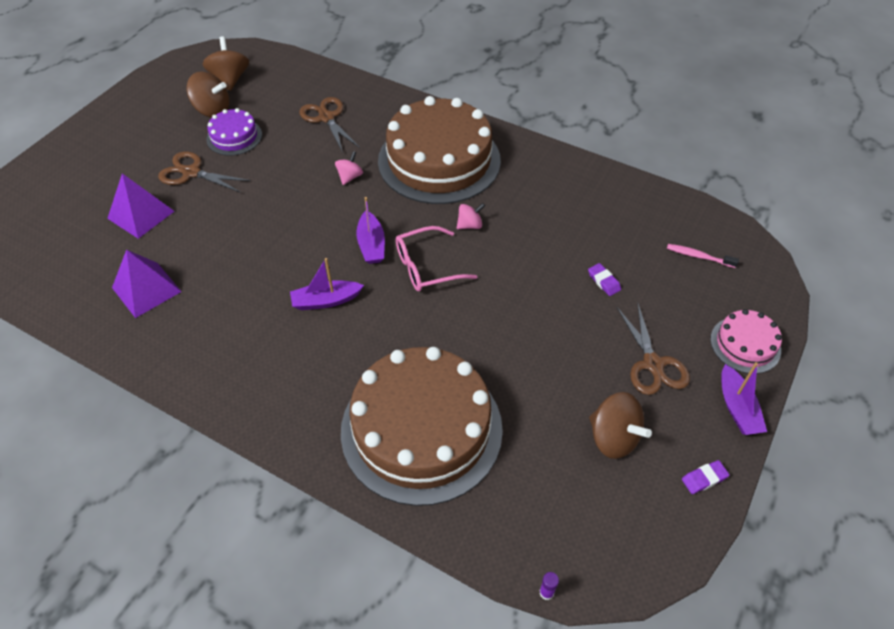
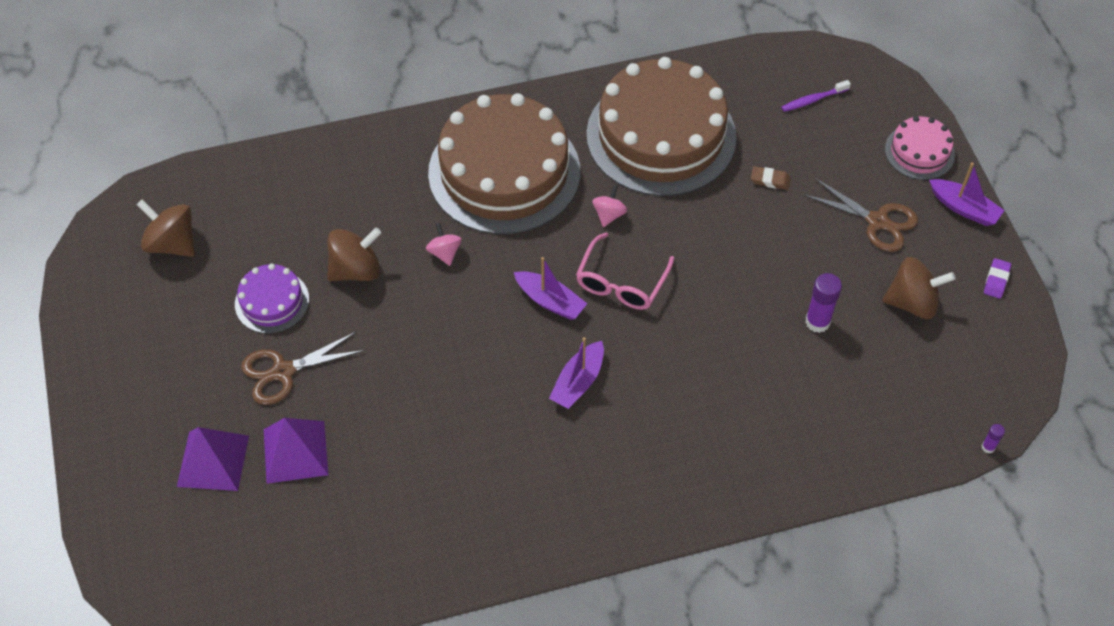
camera: 45 degrees left, 5 degrees up
purple pyramid [112,249,182,318] -> purple pyramid moved to [177,427,249,491]
brown spinning top [187,72,229,118] -> brown spinning top moved to [327,228,381,281]
brown scissors [299,97,360,152] -> none
brown cake [341,347,503,506] -> brown cake moved to [586,57,736,196]
purple eraser [588,263,621,296] -> brown eraser [751,166,791,190]
pink toothbrush [667,244,739,268] -> purple toothbrush [781,80,851,112]
none -> purple glue stick [805,273,842,333]

